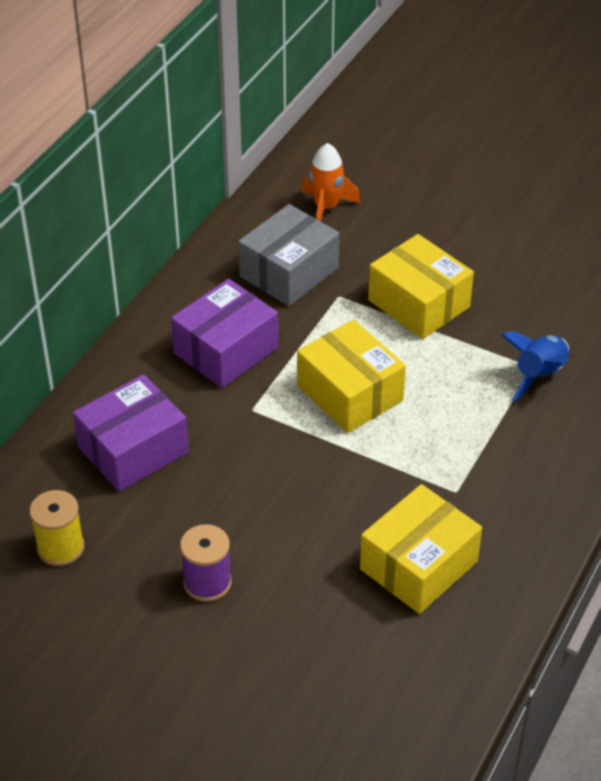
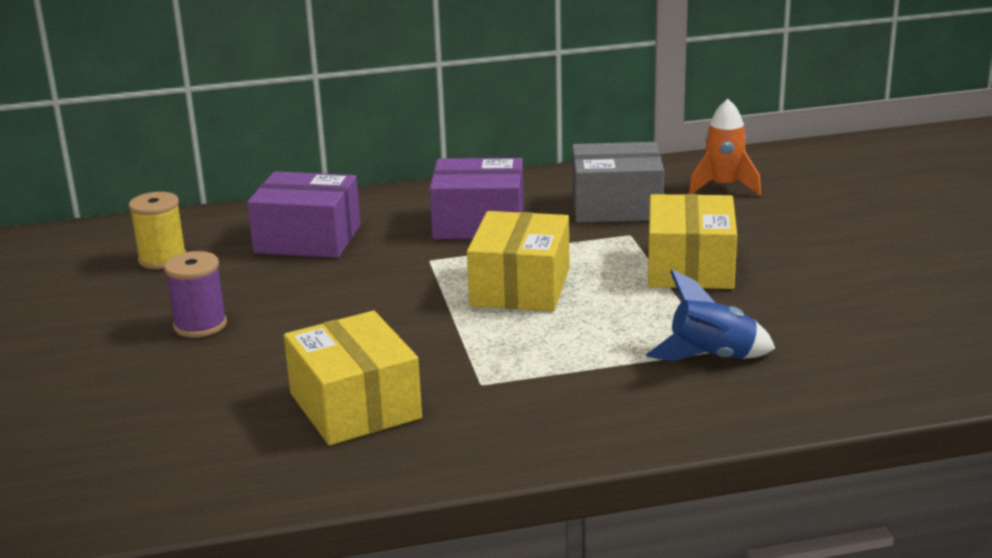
camera: 50 degrees right, 20 degrees down
yellow box [360,484,482,614] -> yellow box turned 60 degrees clockwise [284,311,422,445]

